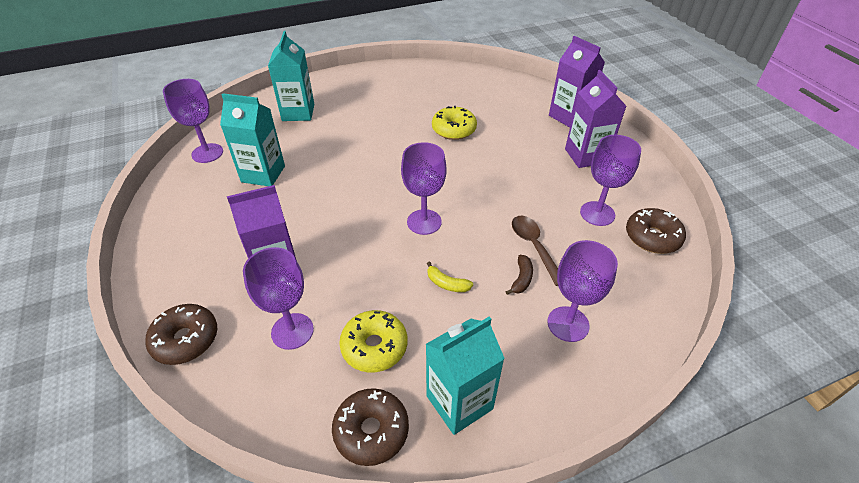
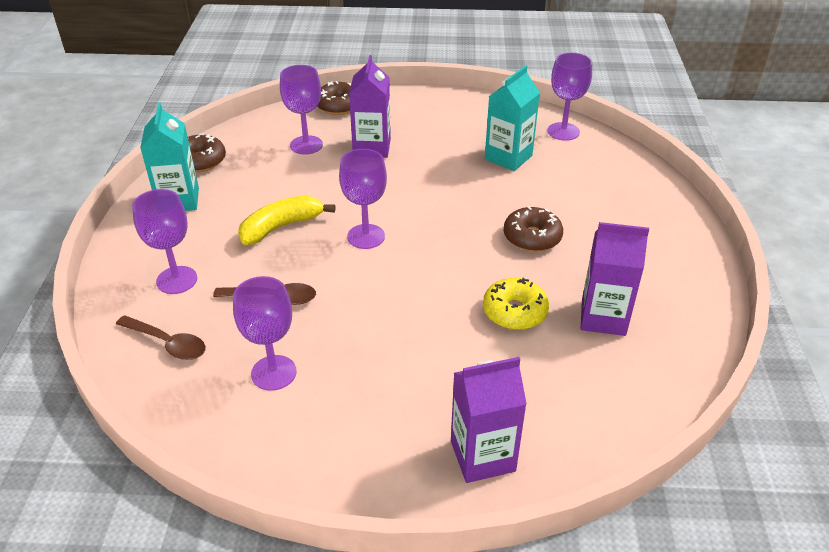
camera: 115 degrees right, 5 degrees down
turquoise carton [268,31,314,121] -> none
yellow donut [339,310,407,373] -> none
yellow banana [427,261,473,292] -> yellow banana [238,196,336,245], size x1.98
brown banana [505,255,533,295] -> none
purple carton [565,70,626,168] -> purple carton moved to [581,222,649,336]
brown donut [626,208,686,254] -> brown donut moved to [504,206,563,252]
none -> brown spoon [116,315,206,360]

